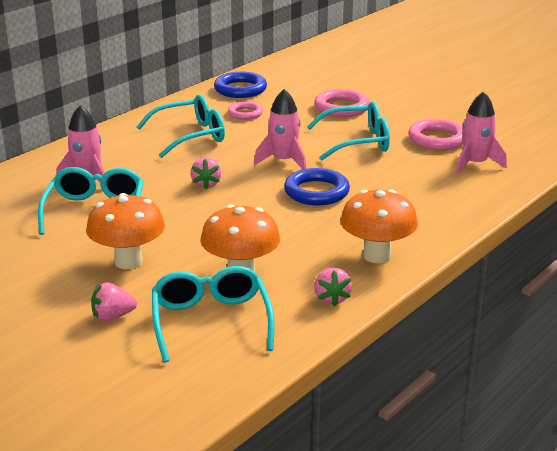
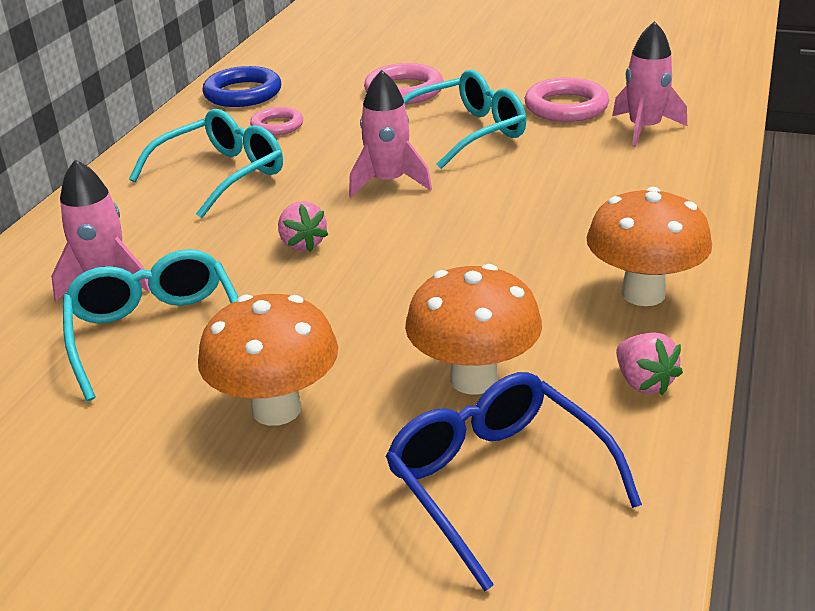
camera: 20 degrees left, 5 degrees up
pink strawberry [91,282,137,321] -> none
turquoise glasses [152,266,274,363] -> blue glasses [386,372,642,591]
blue ring [284,168,350,205] -> none

